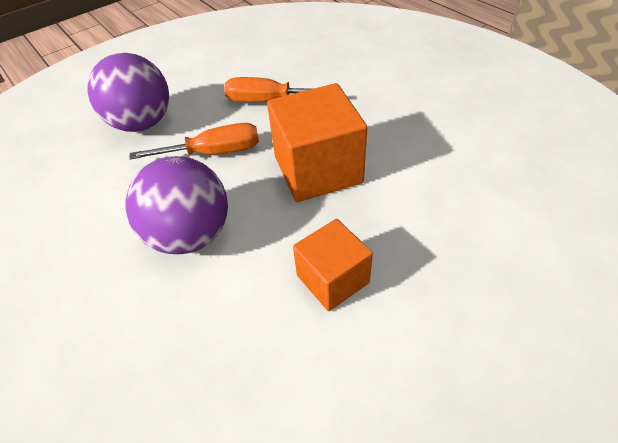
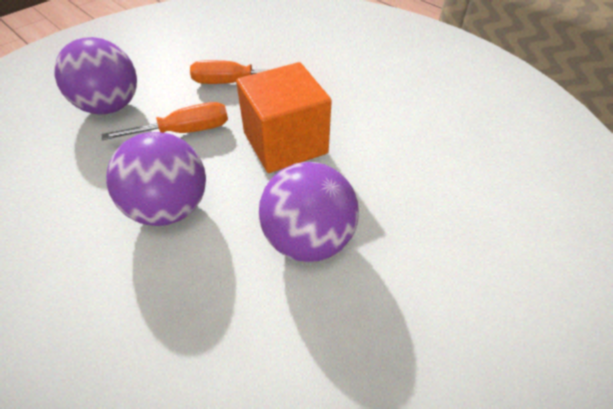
camera: 10 degrees left, 0 degrees up
orange cube [293,219,373,311] -> purple ball [259,162,359,262]

